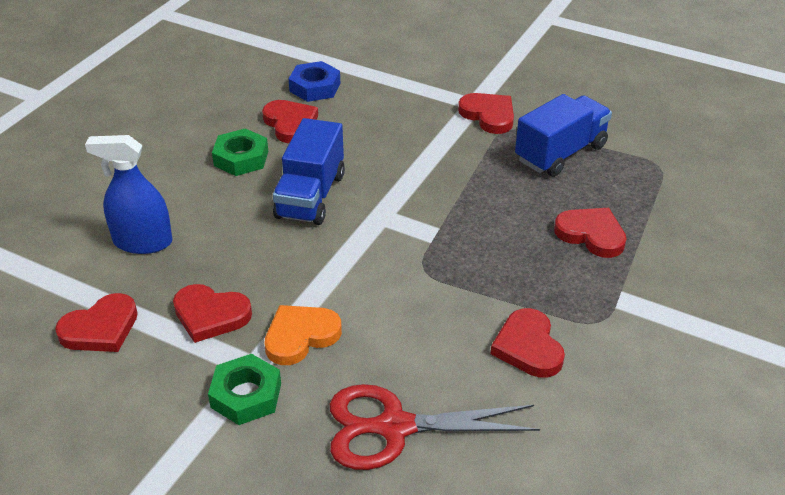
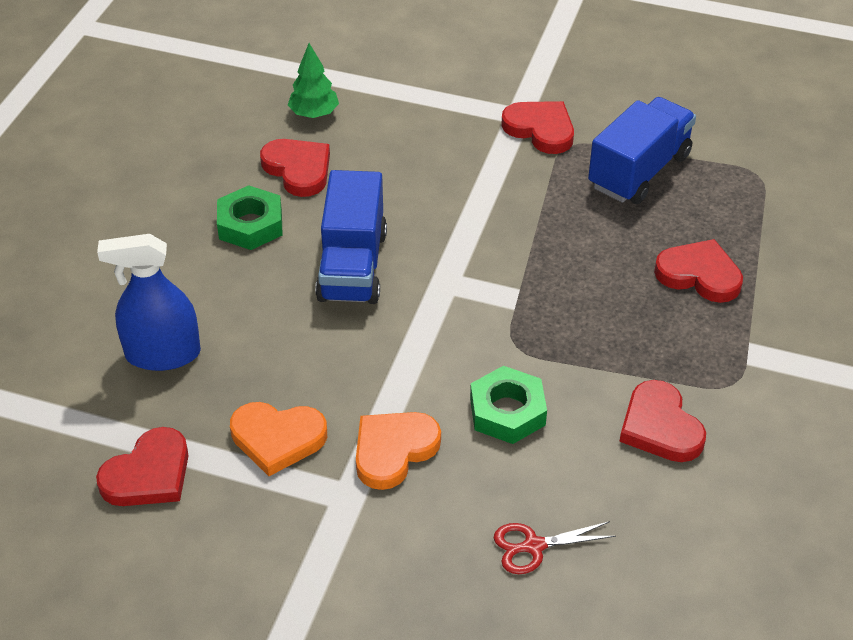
camera: 10 degrees left, 5 degrees up
red heart [173,284,252,343] -> orange heart [230,402,327,476]
green nut [208,354,281,425] -> green nut moved to [470,366,547,444]
blue nut [289,61,341,102] -> green tree [288,43,339,118]
red scissors [330,384,540,470] -> red scissors [494,521,616,574], size x0.50

